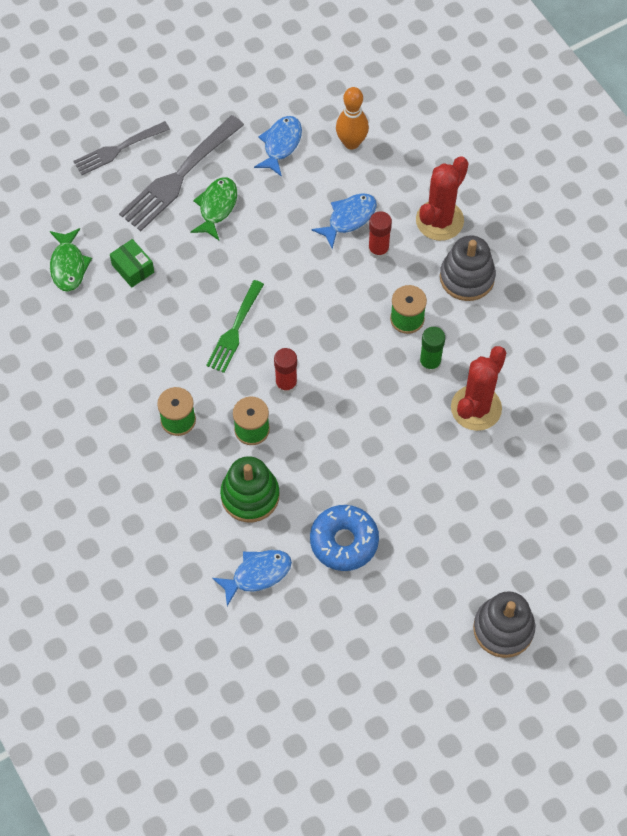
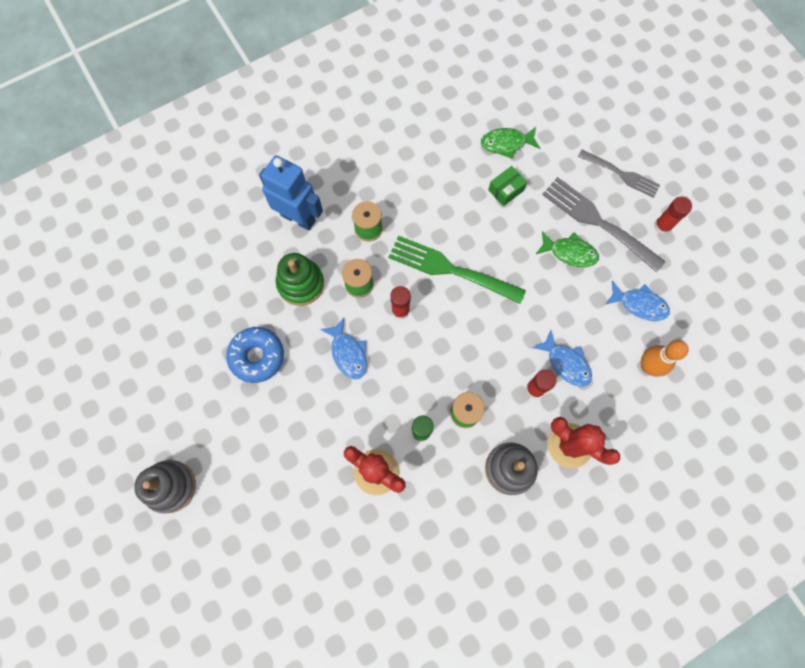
camera: 90 degrees right, 10 degrees up
grey fork [73,121,170,175] -> grey fork turned 150 degrees clockwise [578,150,660,198]
green fork [206,280,264,373] -> green fork [389,236,526,304], size x1.56
blue fish [212,550,292,606] -> blue fish moved to [320,318,367,379]
none -> blue robot [259,155,323,231]
none -> red glue stick [654,197,692,235]

